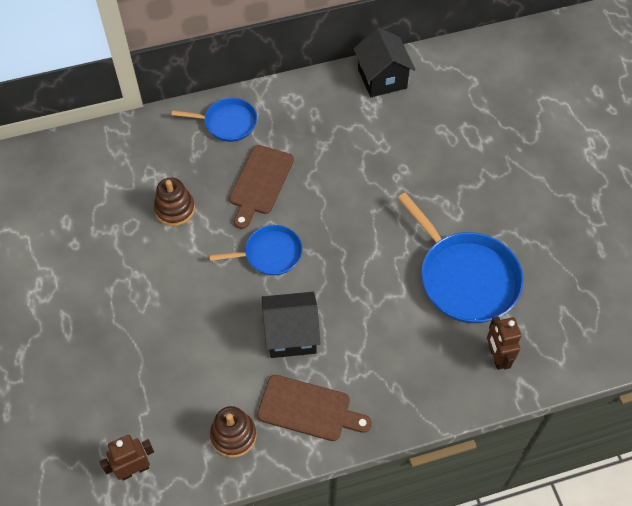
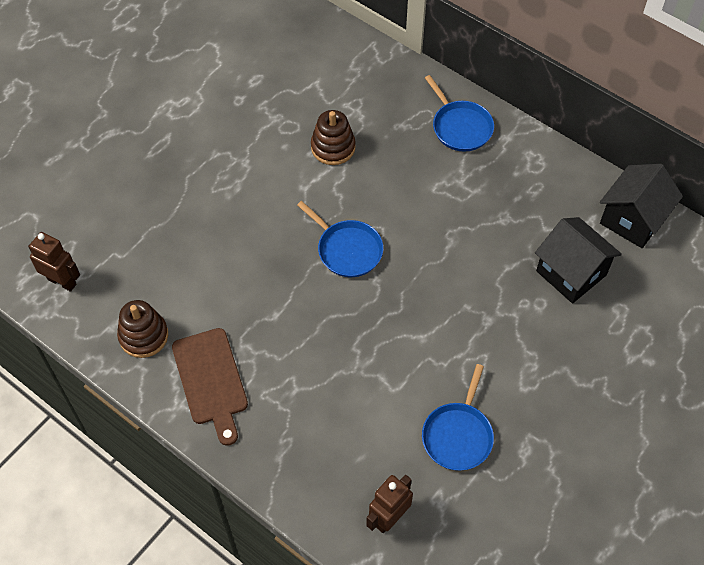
camera: 55 degrees right, 0 degrees up
brown cutting board [229,145,294,229] -> none
black house [262,292,321,358] -> black house moved to [535,217,622,304]
blue pan [397,193,524,323] -> blue pan [422,364,494,471], size x0.58

